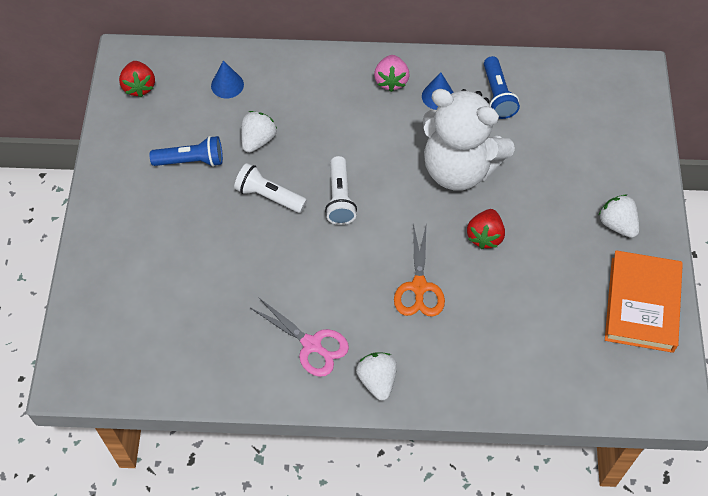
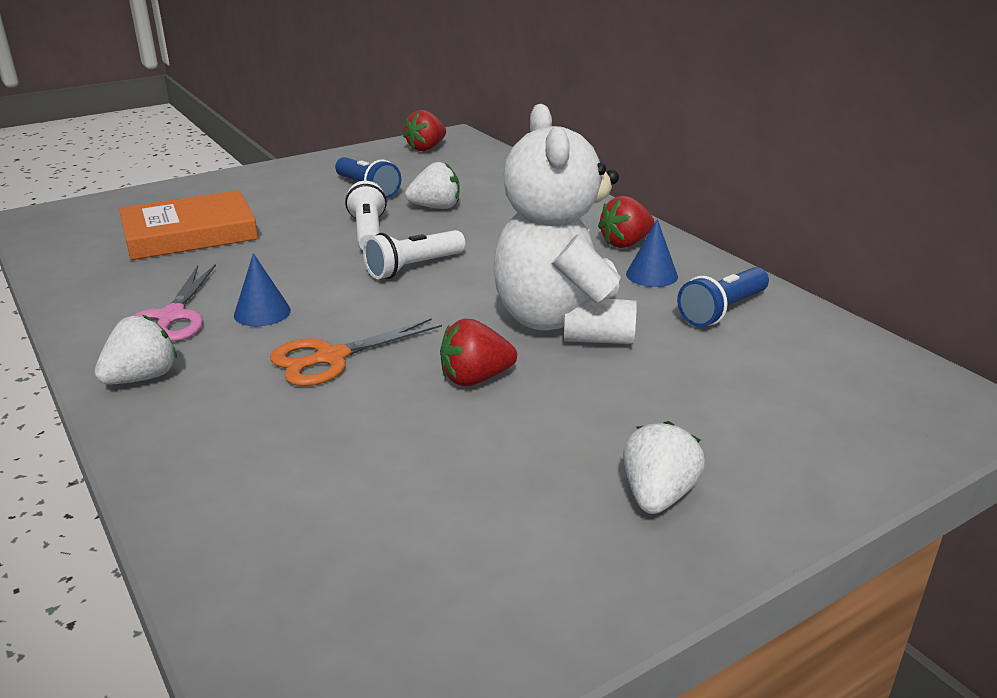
camera: 55 degrees right, 30 degrees down
blue cone [211,61,244,98] -> blue cone moved to [234,253,291,326]
pink strawberry [374,55,409,92] -> red strawberry [598,196,655,248]
orange book [605,250,683,353] -> orange book moved to [119,190,258,260]

